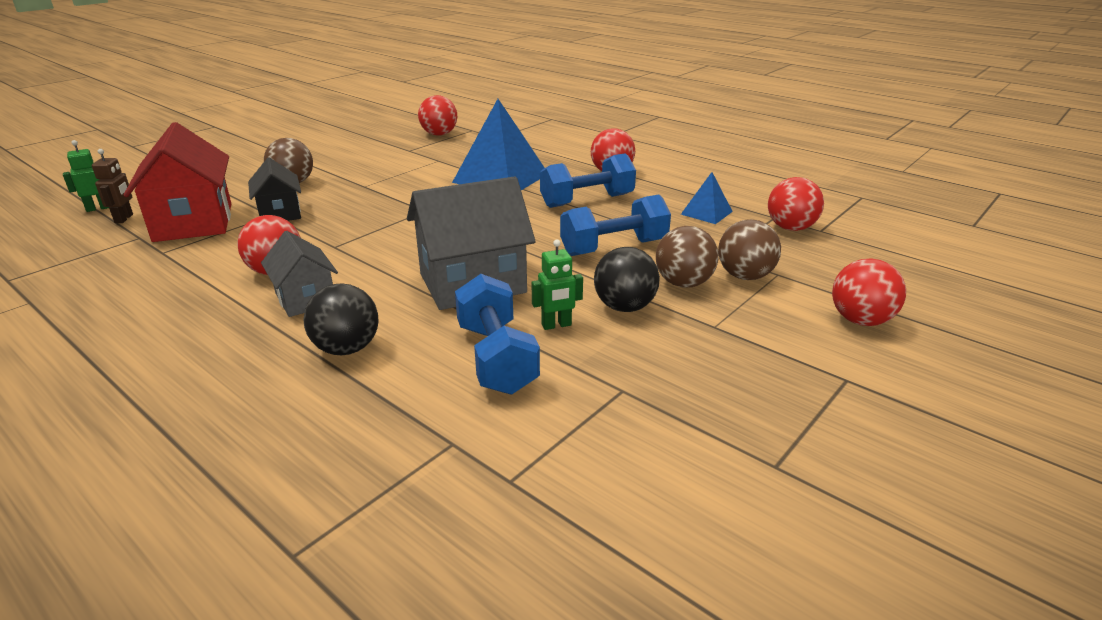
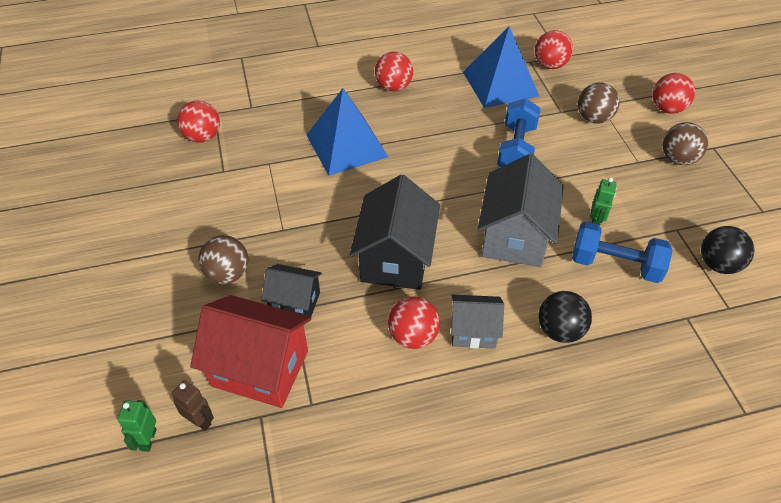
camera: 55 degrees left, 20 degrees up
blue dumbbell [540,153,636,208] -> none
black ball [594,247,660,312] -> black ball moved to [701,226,755,274]
brown ball [656,226,719,288] -> brown ball moved to [662,122,708,165]
blue pyramid [681,172,733,224] -> blue pyramid [463,26,539,108], size x2.03
none -> black house [349,174,440,290]

